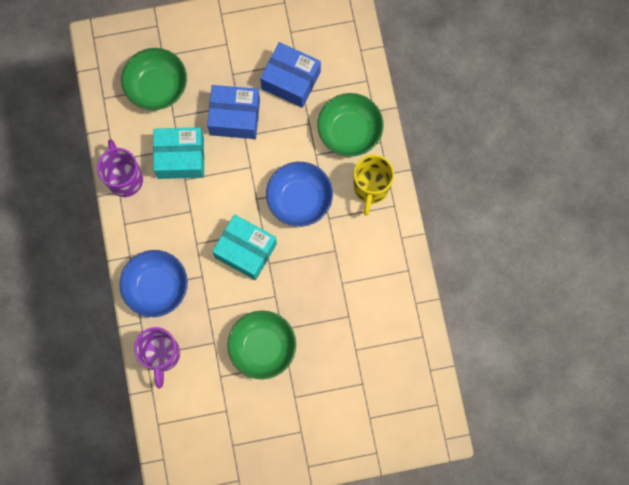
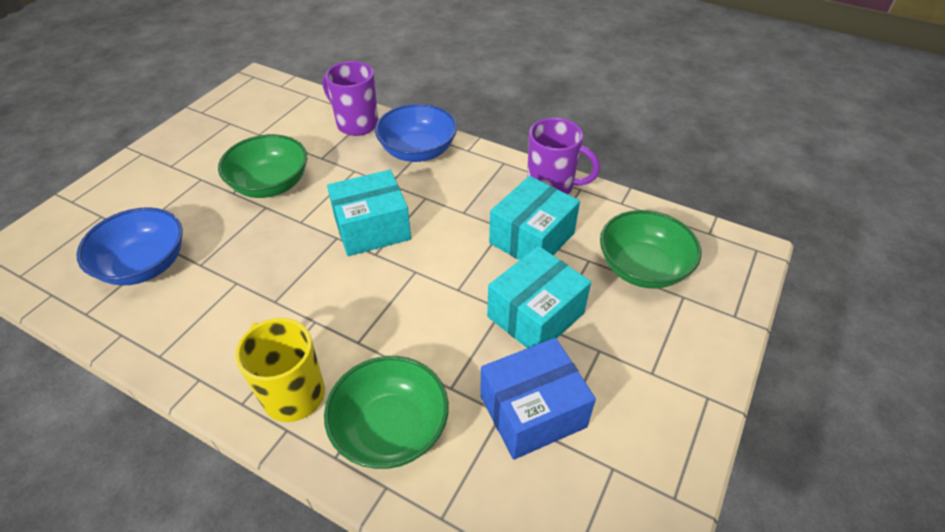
camera: 130 degrees right, 30 degrees down
blue box [207,85,260,139] -> turquoise box [487,246,591,348]
blue bowl [266,162,333,227] -> blue bowl moved to [76,207,183,286]

